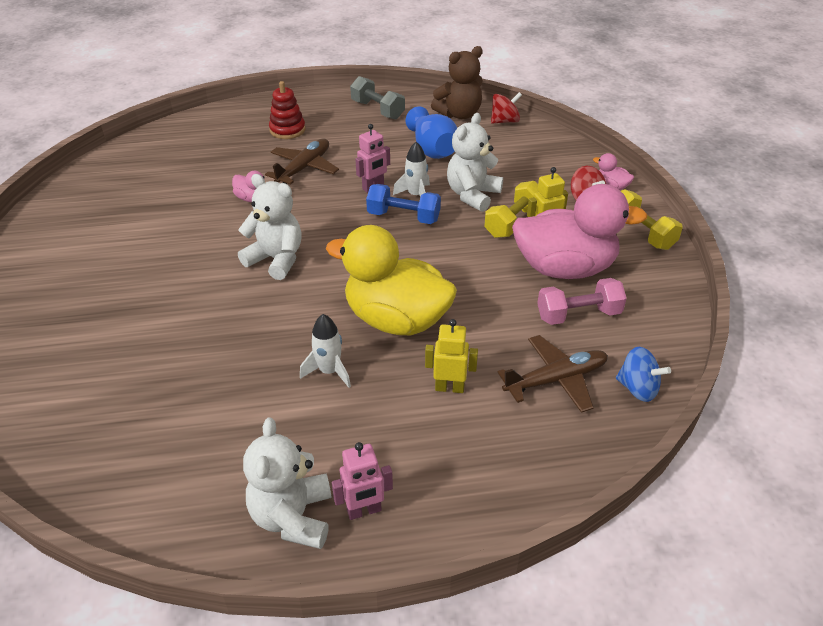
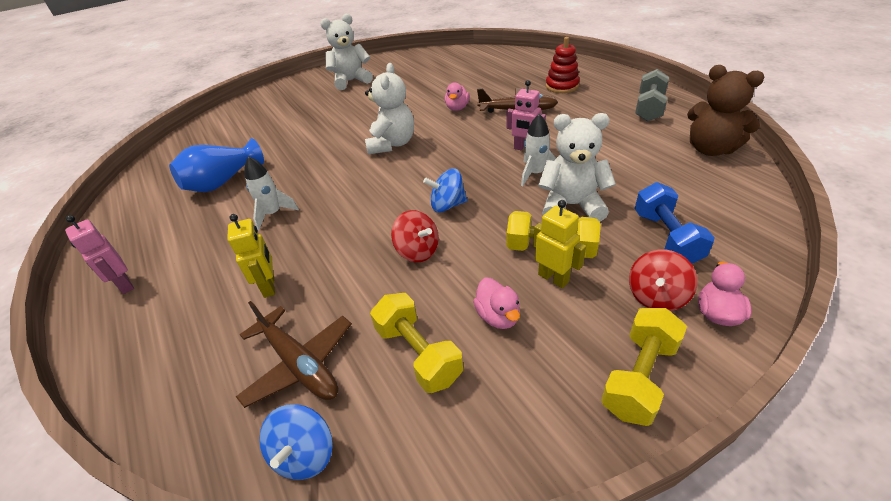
camera: 70 degrees right, 0 degrees up
white teddy bear [243,418,331,549] -> white teddy bear moved to [320,14,373,90]
yellow duck [326,225,457,335] -> none
blue dumbbell [366,184,441,224] -> blue dumbbell moved to [635,182,715,264]
blue vase [406,106,457,159] -> blue vase moved to [169,138,264,192]
red spinning top [491,92,522,124] -> red spinning top moved to [391,210,439,262]
pink duck [512,184,648,279] -> pink duck [473,278,520,329], size x0.41
pink dumbbell [537,278,627,325] -> yellow dumbbell [370,293,463,393]
none -> blue spinning top [423,168,467,213]

